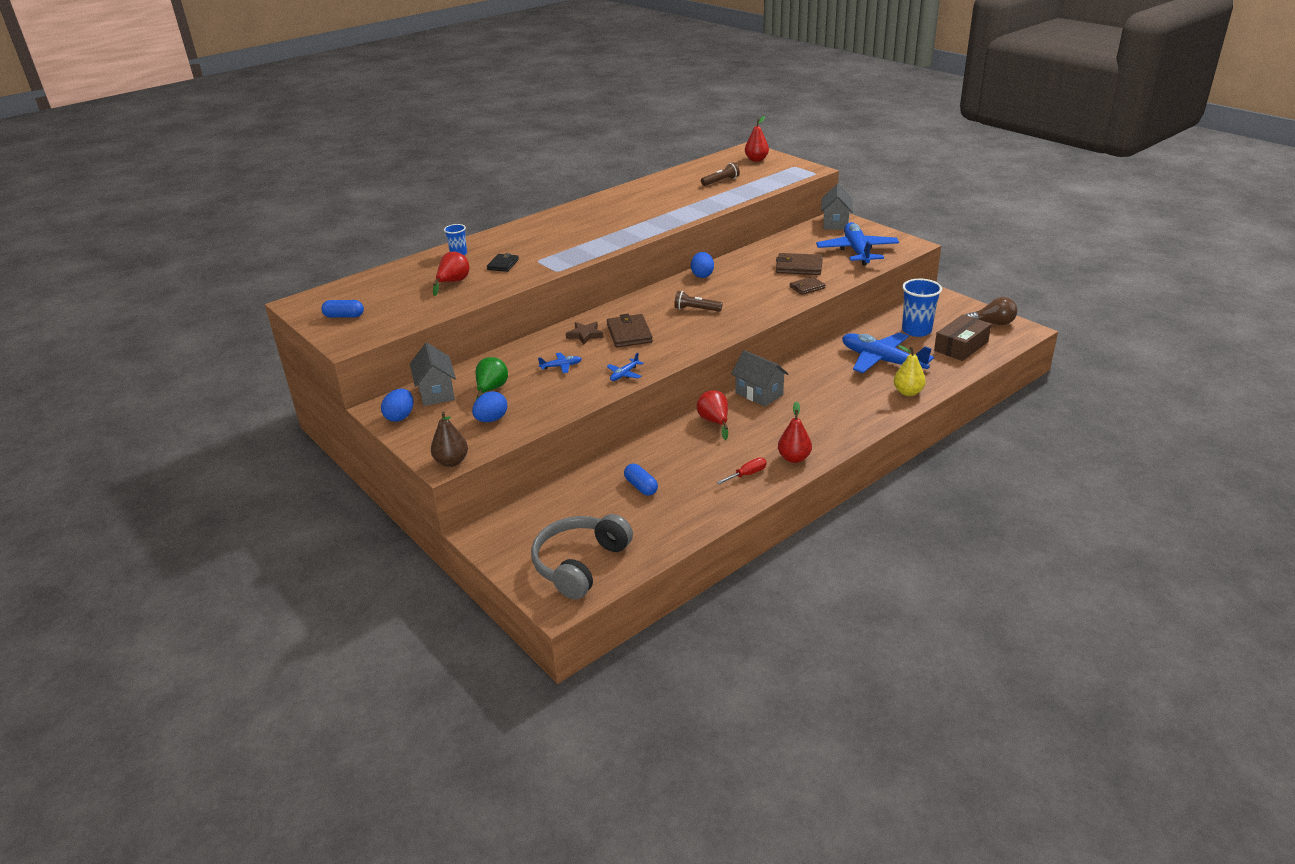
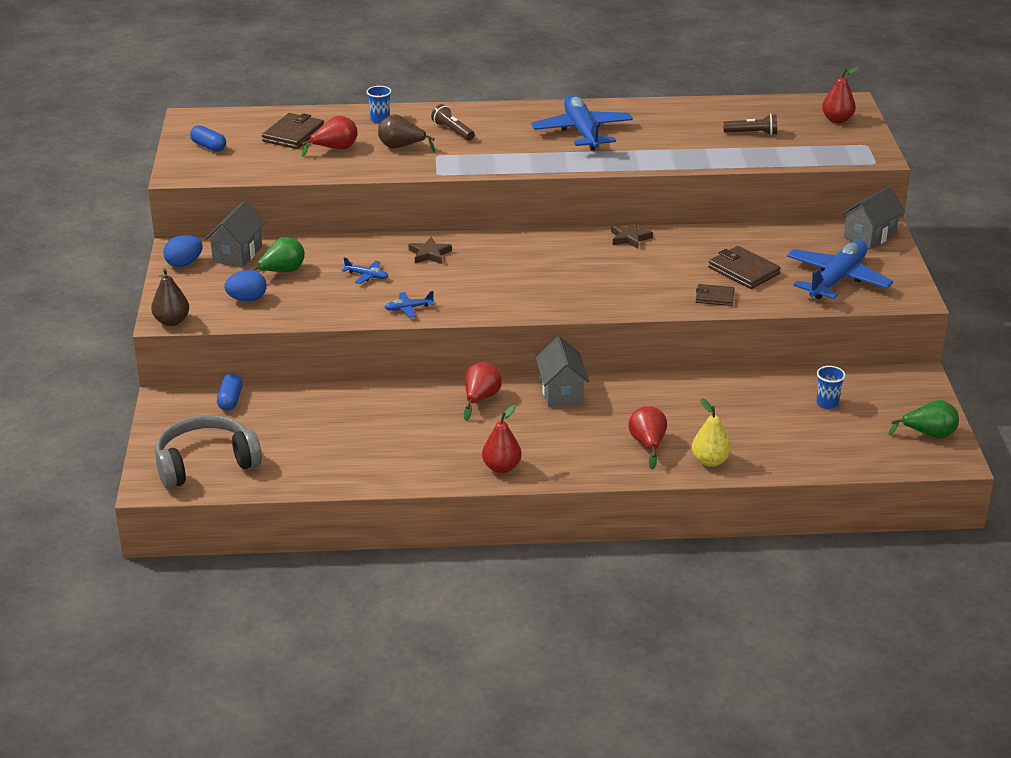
camera: 35 degrees right, 0 degrees up
black wallet [487,253,519,272] -> brown pear [378,114,435,153]
brown wallet [607,314,653,347] -> brown wallet moved to [262,113,324,149]
blue capsule [624,464,658,496] -> blue capsule moved to [217,373,243,411]
brown flashlight [674,291,723,312] -> brown flashlight moved to [431,104,475,141]
blue egg [691,252,714,278] -> brown star [611,221,653,249]
red screwdriver [717,458,767,484] -> none
blue plane [842,332,934,373] -> blue plane moved to [531,94,633,150]
blue cup [902,279,942,337] -> blue cup [816,366,846,409], size x0.56
brown box [934,314,991,361] -> none
brown light bulb [965,297,1018,325] -> green pear [889,400,959,439]
none -> red pear [628,406,667,470]

